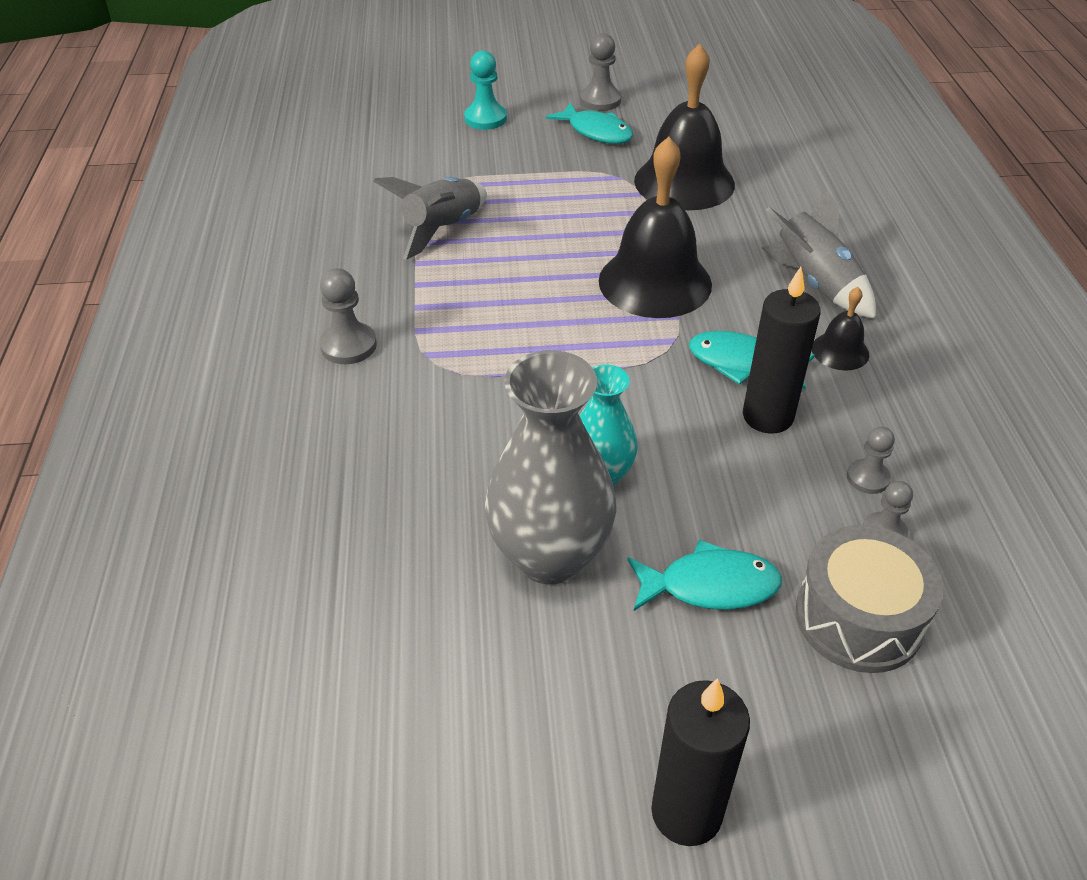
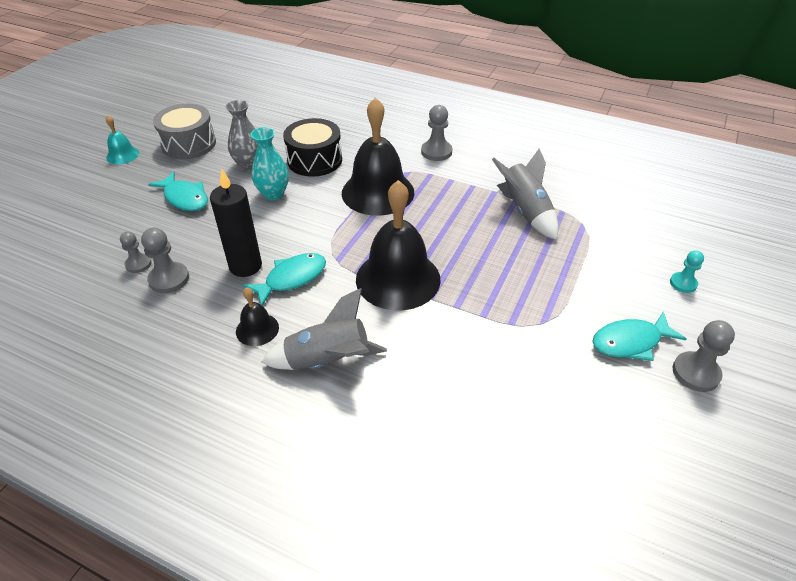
camera: 120 degrees right, 0 degrees up
turquoise pawn [464,50,507,130] -> turquoise pawn [670,250,704,293], size x0.65
grey vase [485,350,617,584] -> grey vase [226,100,258,171], size x0.58
turquoise fish [627,540,782,611] -> turquoise fish turned 75 degrees counterclockwise [148,172,208,211]
black bell [634,44,735,210] -> black bell moved to [342,97,414,216]
black candle [651,678,750,846] -> turquoise bell [106,115,139,164]
grey drum [795,525,943,673] -> grey drum moved to [153,104,216,159]
grey pawn [847,427,895,494] -> grey pawn [141,228,189,293], size x1.53
none -> black drum [283,118,342,177]

